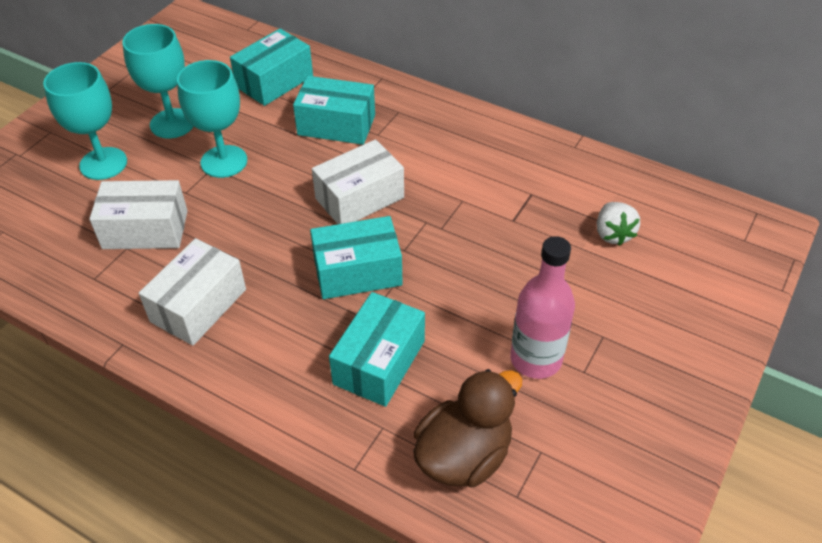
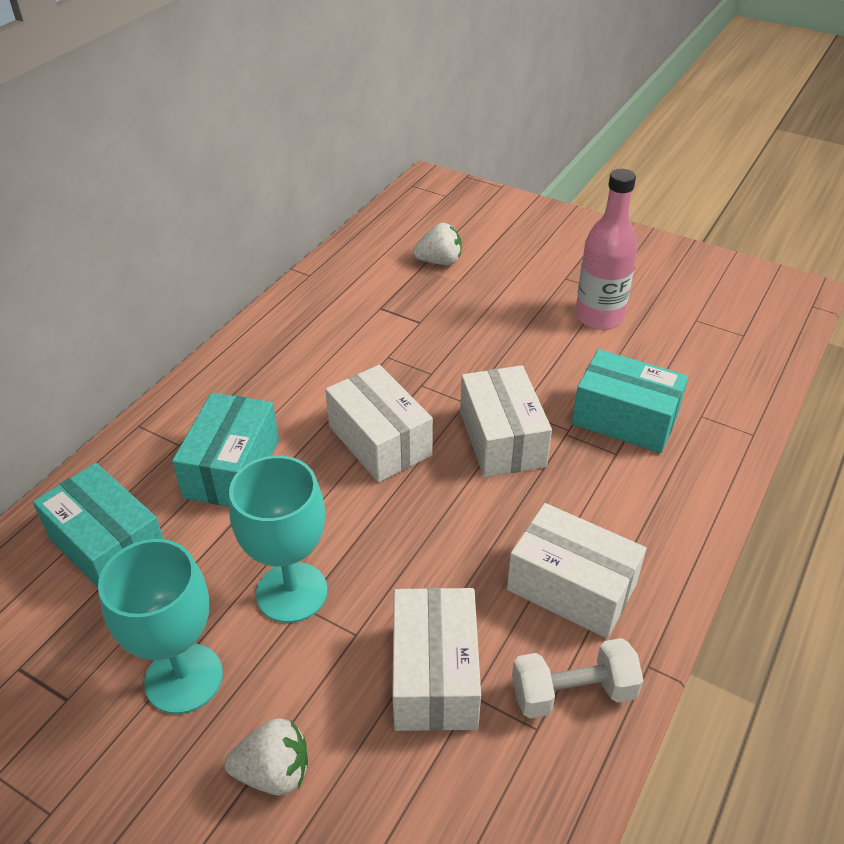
camera: 90 degrees left, 5 degrees down
turquoise goblet [43,62,127,180] -> white strawberry [224,719,308,795]
turquoise box [310,216,403,299] -> white box [460,365,552,478]
brown duck [413,369,522,487] -> none
none -> white dumbbell [512,638,644,719]

